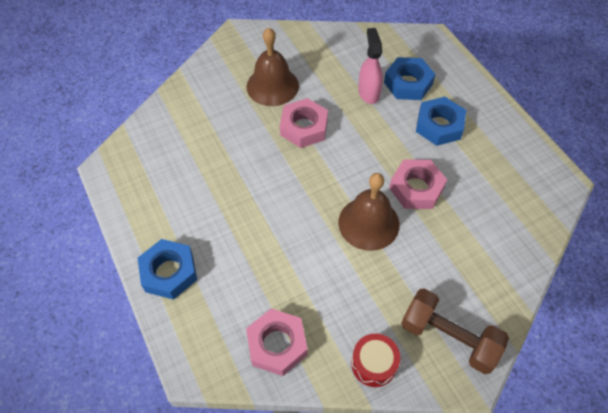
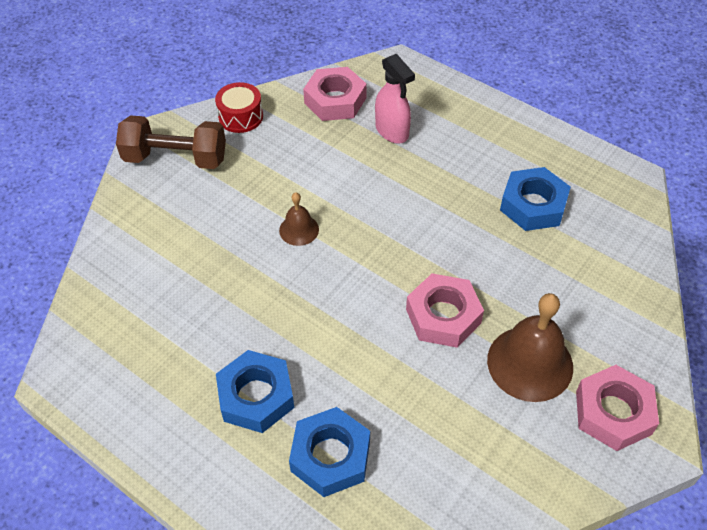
camera: 155 degrees right, 5 degrees down
blue nut [138,239,197,300] -> blue nut moved to [500,167,571,231]
brown bell [338,173,400,251] -> brown bell [279,192,319,246], size x0.52
pink spray bottle [358,28,383,104] -> pink spray bottle moved to [375,53,415,144]
pink nut [389,159,447,209] -> pink nut moved to [576,365,659,451]

